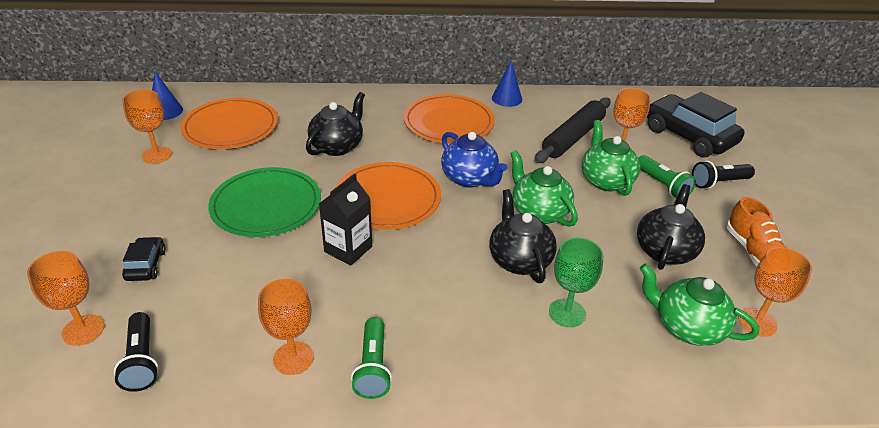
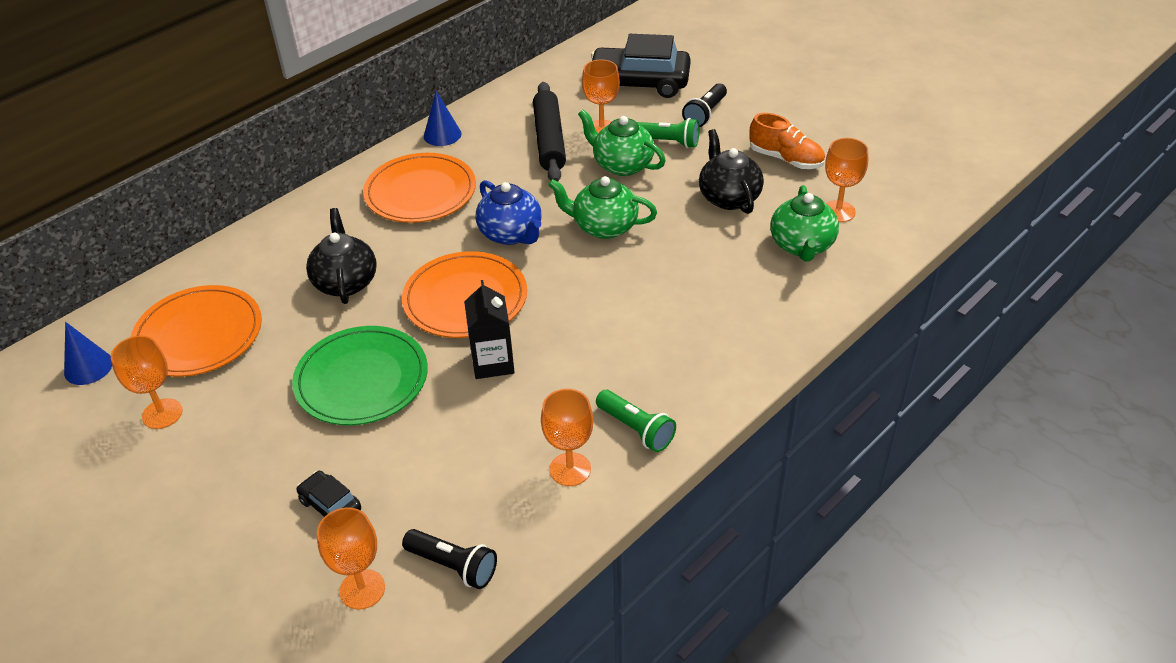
camera: 40 degrees left, 5 degrees up
blue teapot [441,132,507,187] -> blue teapot turned 45 degrees clockwise [476,180,541,245]
black teapot [490,189,557,283] -> none
green goblet [549,237,603,327] -> none
green teapot [639,263,759,346] -> green teapot turned 75 degrees counterclockwise [770,185,839,262]

